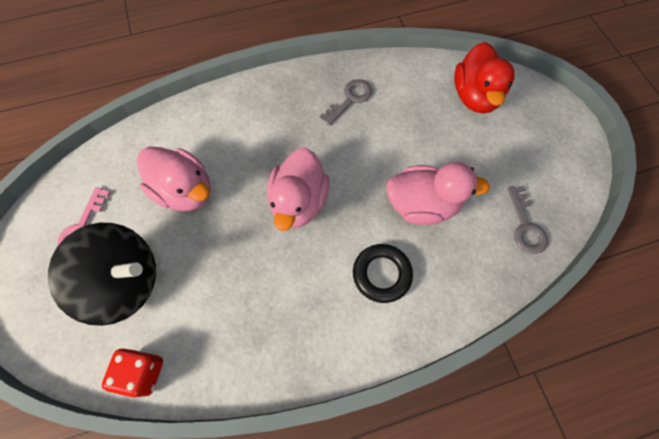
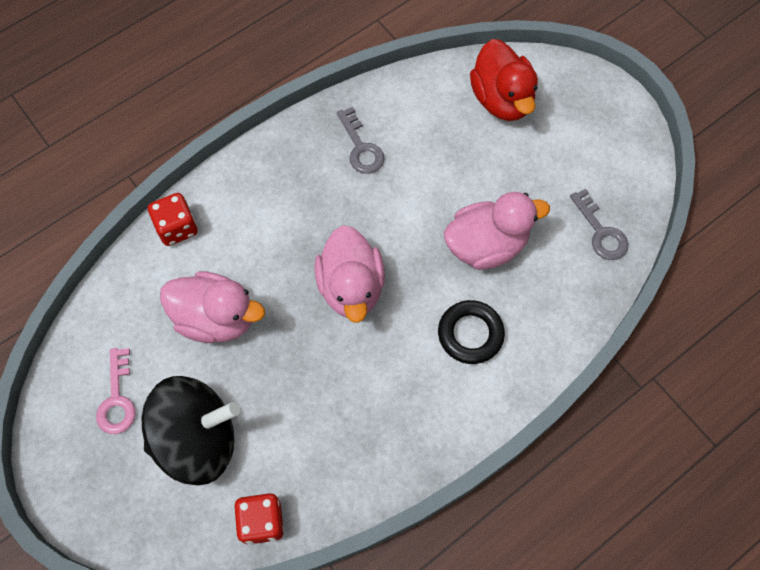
camera: 20 degrees left, 0 degrees up
grey key [320,79,372,126] -> grey key turned 135 degrees clockwise [337,107,385,174]
none -> red dice [148,193,198,246]

